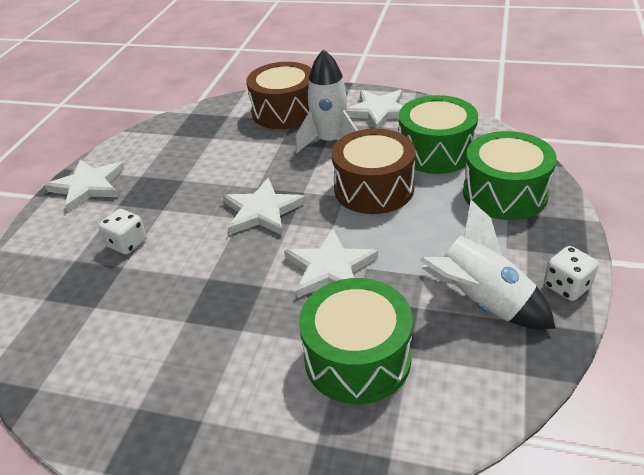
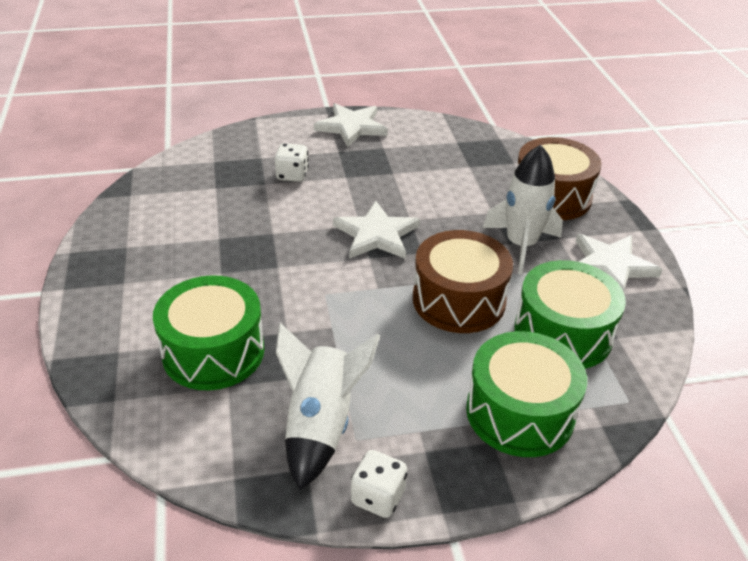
camera: 60 degrees right, 0 degrees up
white star [284,229,378,298] -> none

